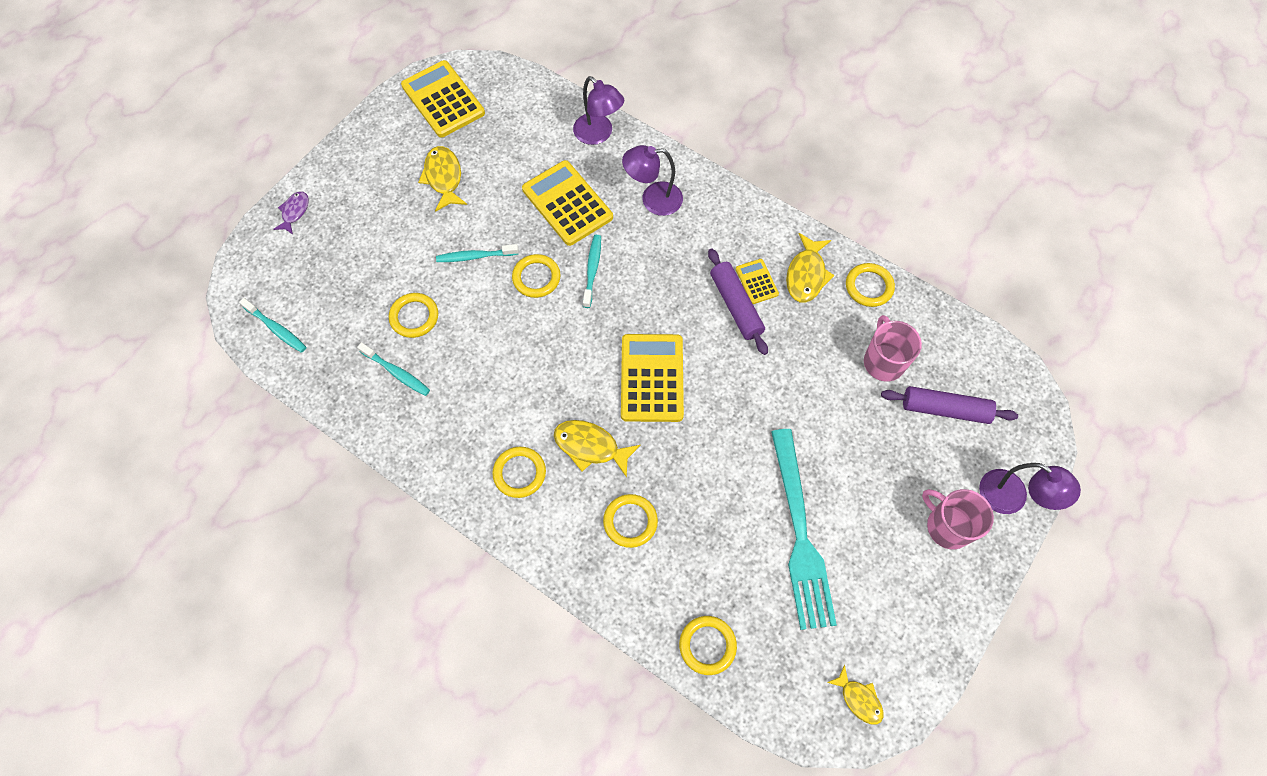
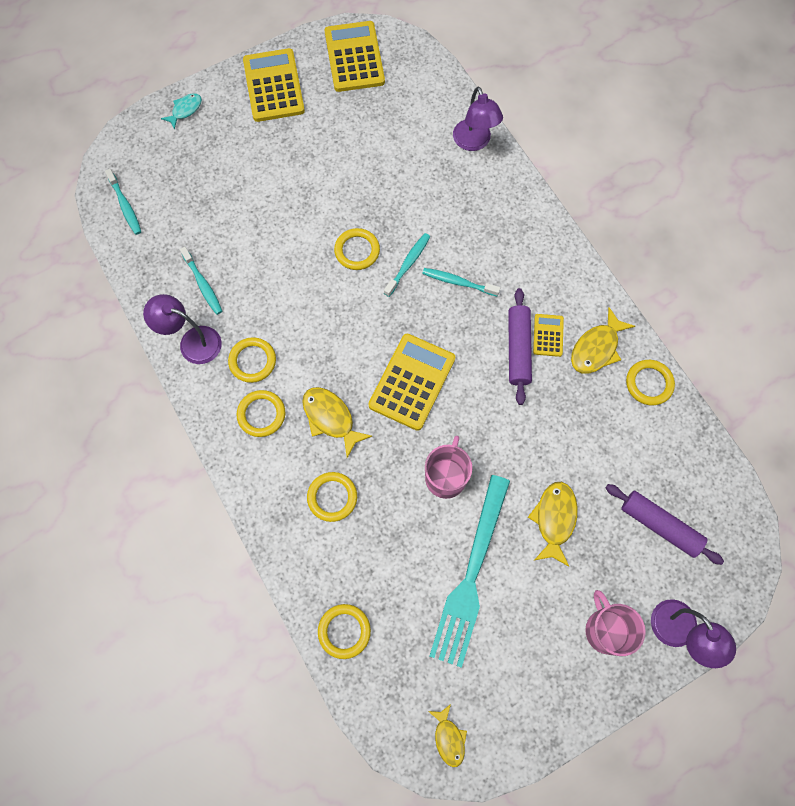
camera: 25 degrees right, 5 degrees up
purple fish [273,192,309,235] -> turquoise fish [161,93,202,130]
yellow ring [389,293,438,338] -> yellow ring moved to [228,337,276,383]
yellow fish [418,146,467,212] -> yellow fish moved to [528,482,578,567]
turquoise toothbrush [436,244,519,262] -> turquoise toothbrush moved to [422,268,500,296]
yellow calculator [522,160,613,246] -> yellow calculator moved to [243,48,305,122]
purple lamp [622,145,683,216] -> purple lamp moved to [143,294,222,364]
pink mug [864,315,922,382] -> pink mug moved to [425,436,472,499]

